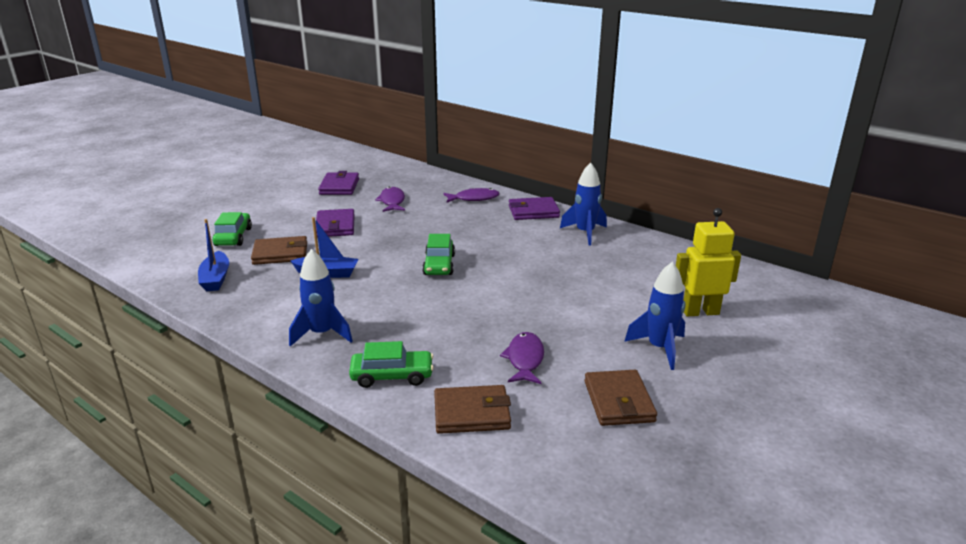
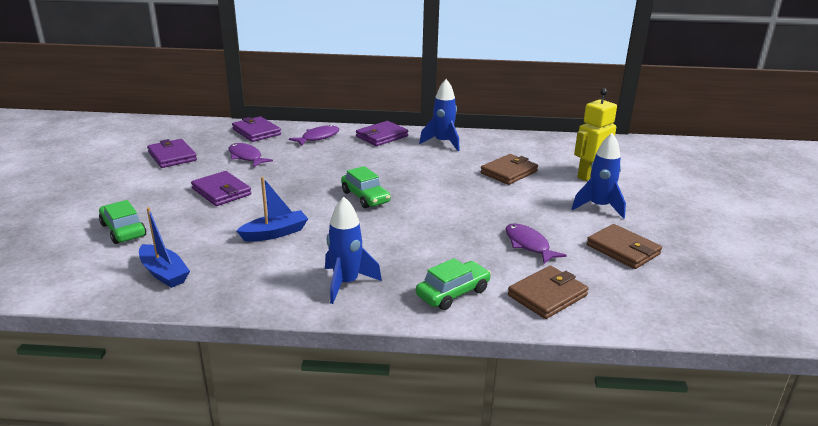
camera: 35 degrees left, 0 degrees up
brown wallet [251,236,307,265] -> brown wallet moved to [480,154,538,185]
none -> purple wallet [232,116,281,142]

